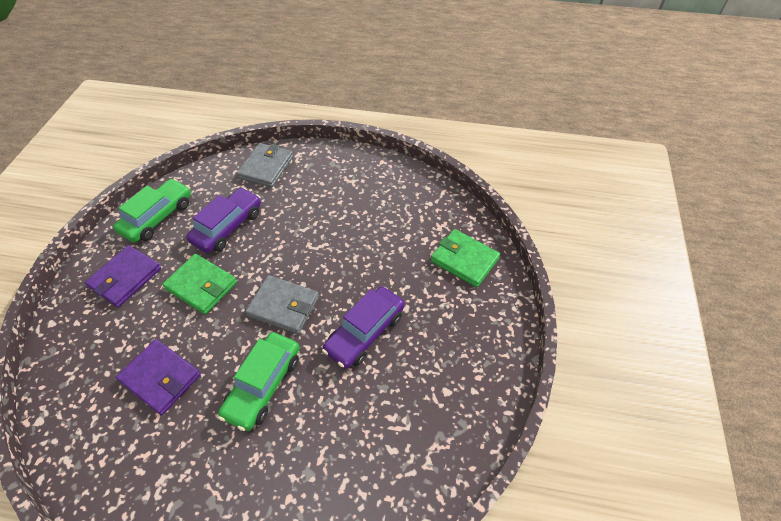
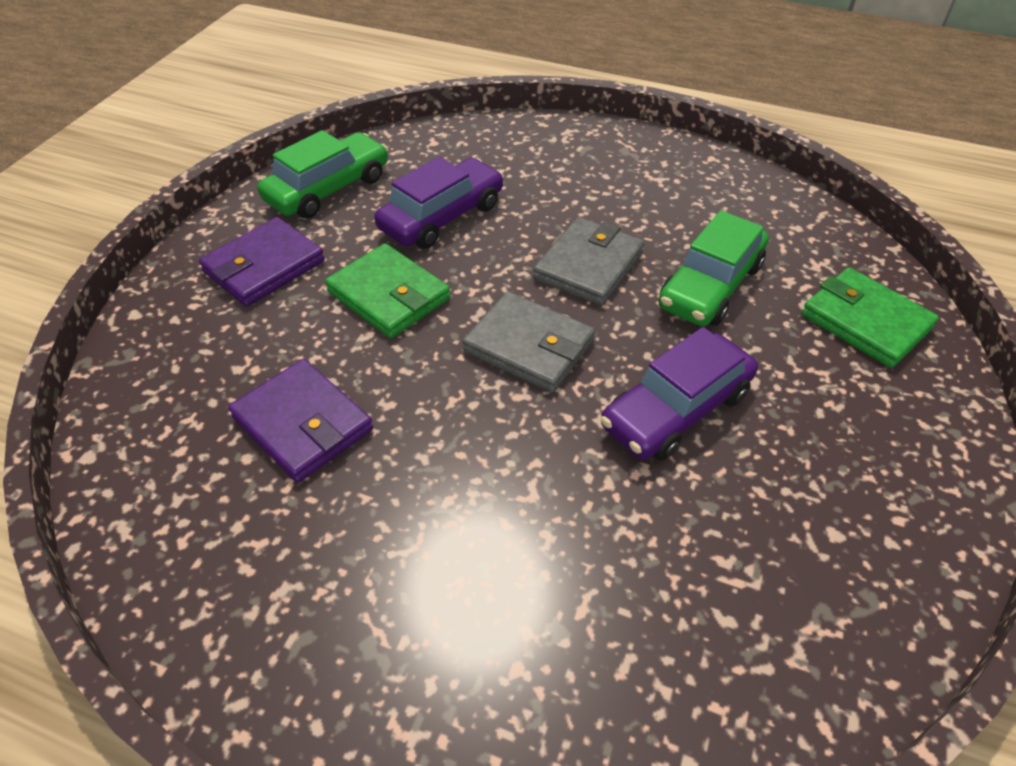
camera: 10 degrees right, 5 degrees down
green car [218,332,300,431] -> green car moved to [658,210,769,326]
grey wallet [237,143,293,188] -> grey wallet moved to [533,217,644,306]

